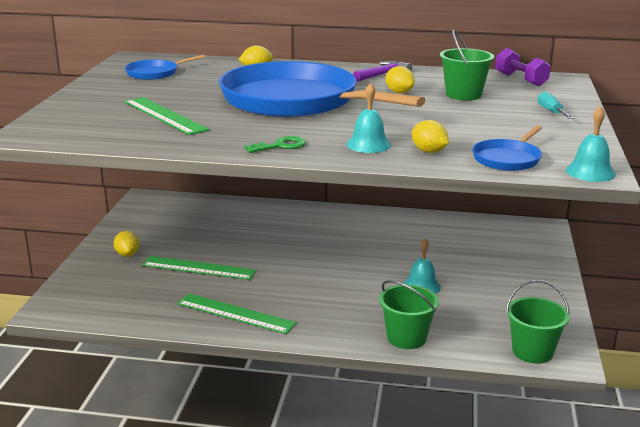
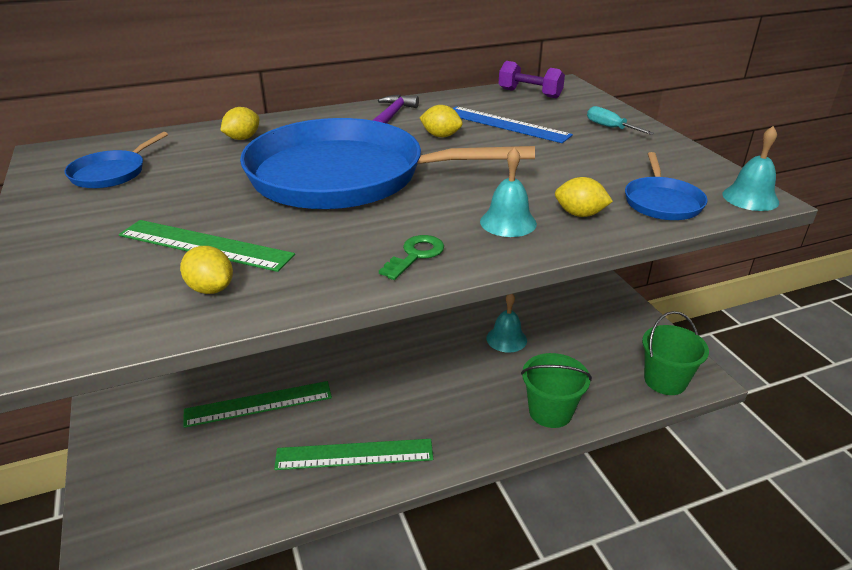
camera: 30 degrees left, 10 degrees up
yellow lemon [114,231,139,257] -> yellow lemon moved to [180,246,233,294]
green bucket [440,30,494,100] -> blue ruler [453,106,573,143]

